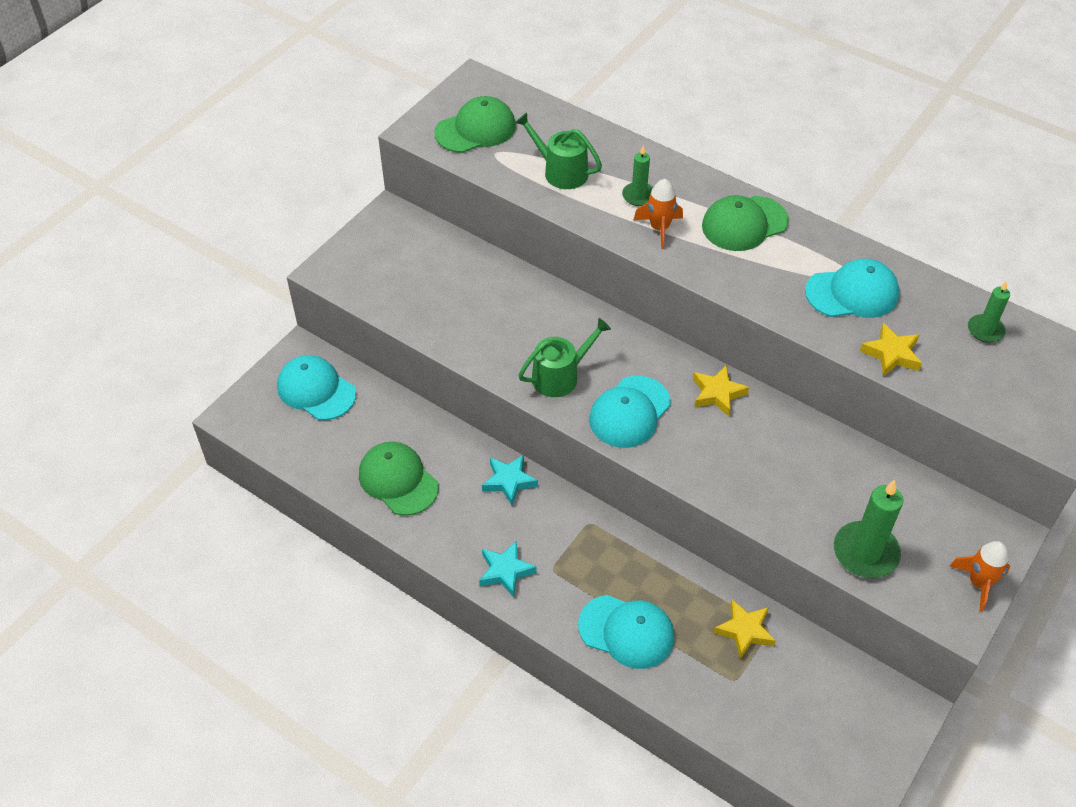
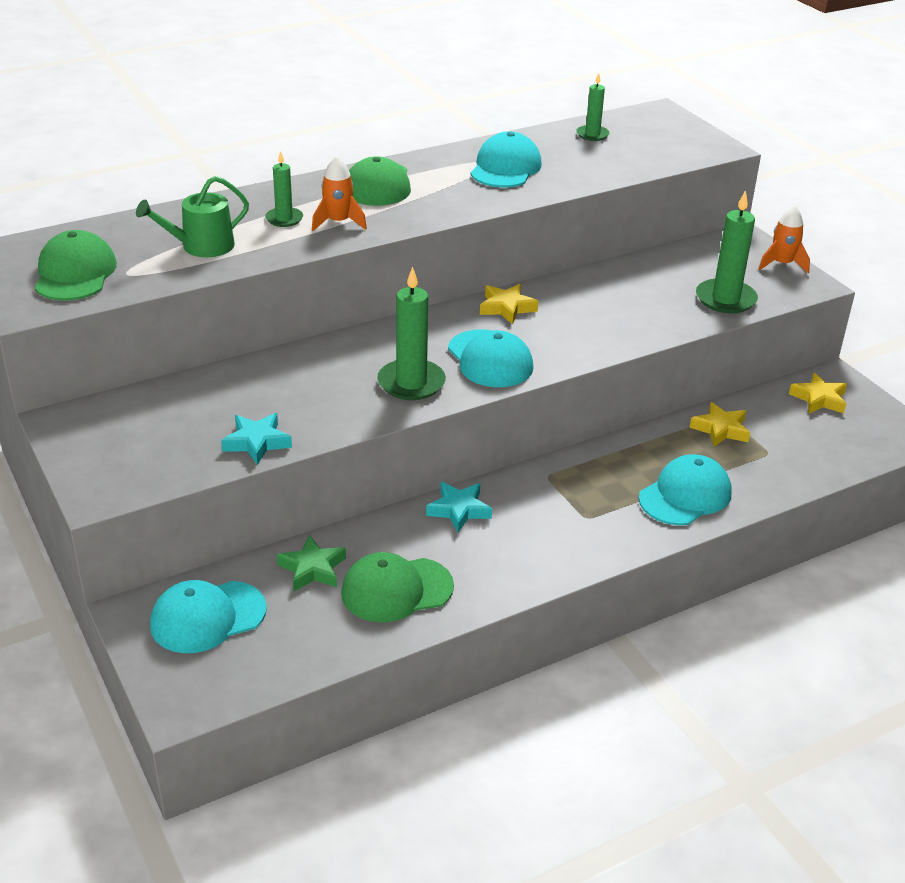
camera: 65 degrees left, 15 degrees down
turquoise star [479,541,537,598] -> turquoise star moved to [221,413,292,465]
green watering can [518,318,611,397] -> green candle [377,267,446,400]
yellow star [860,323,922,377] -> yellow star moved to [789,372,847,413]
none -> green star [277,535,346,591]

